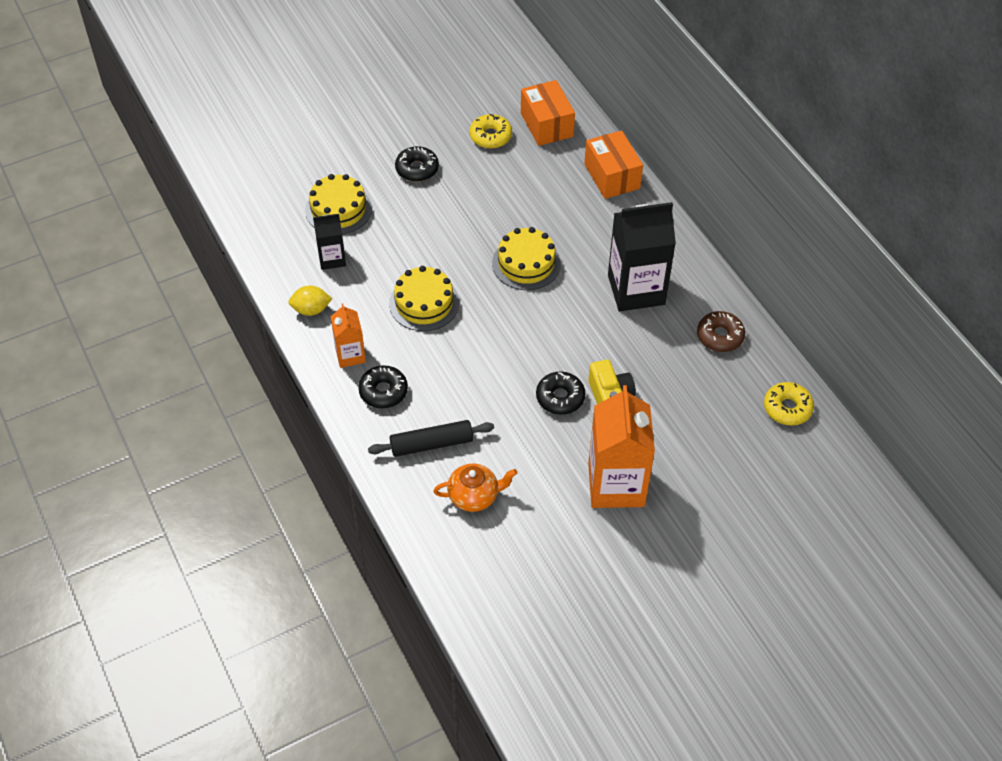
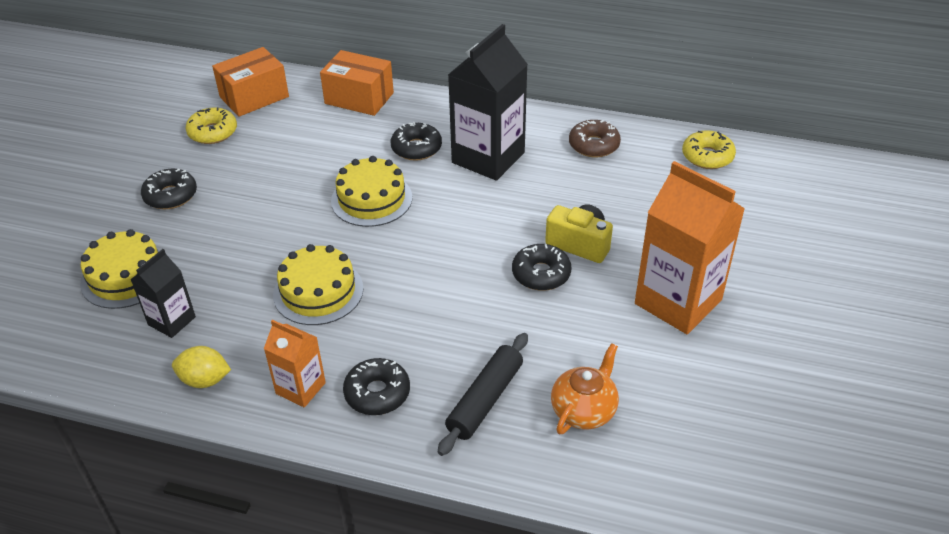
camera: 45 degrees left, 10 degrees down
yellow lemon [288,285,332,316] -> yellow lemon turned 60 degrees clockwise [172,346,231,388]
orange box [521,80,575,146] -> orange box turned 60 degrees counterclockwise [212,47,289,117]
none -> black donut [391,122,442,161]

